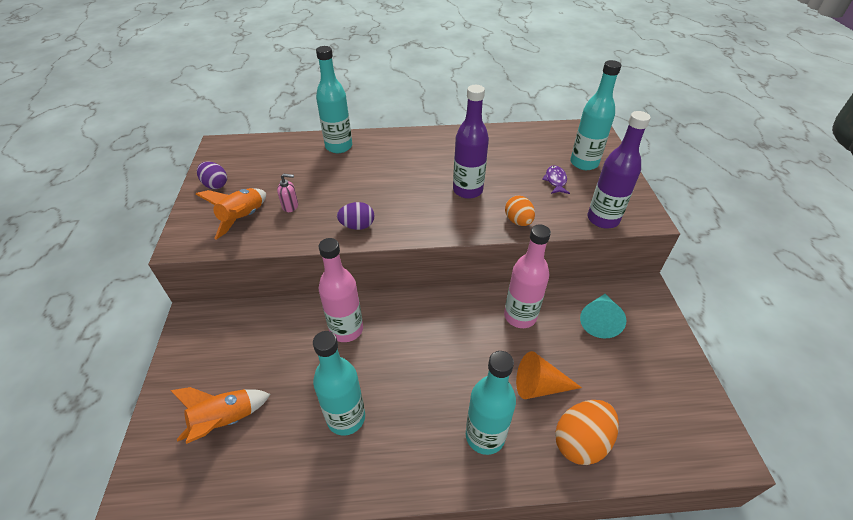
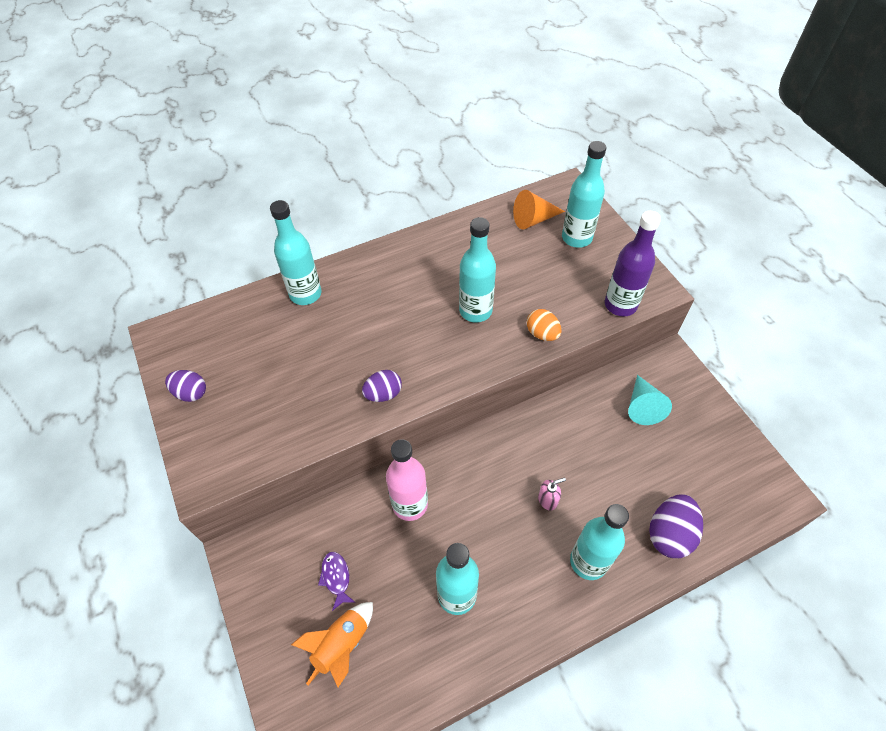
camera: 20 degrees left, 10 degrees up
orange rocket [195,188,266,240] -> none
pink soap dispenser [277,174,298,212] -> pink soap dispenser moved to [538,477,566,511]
purple bottle [453,85,489,199] -> turquoise bottle [459,217,496,323]
pink bottle [504,224,551,328] -> none
orange cone [516,351,582,399] -> orange cone moved to [513,190,565,229]
purple fish [542,165,570,194] -> purple fish moved to [318,552,356,611]
orange egg [555,400,619,465] -> purple egg [649,494,703,558]

